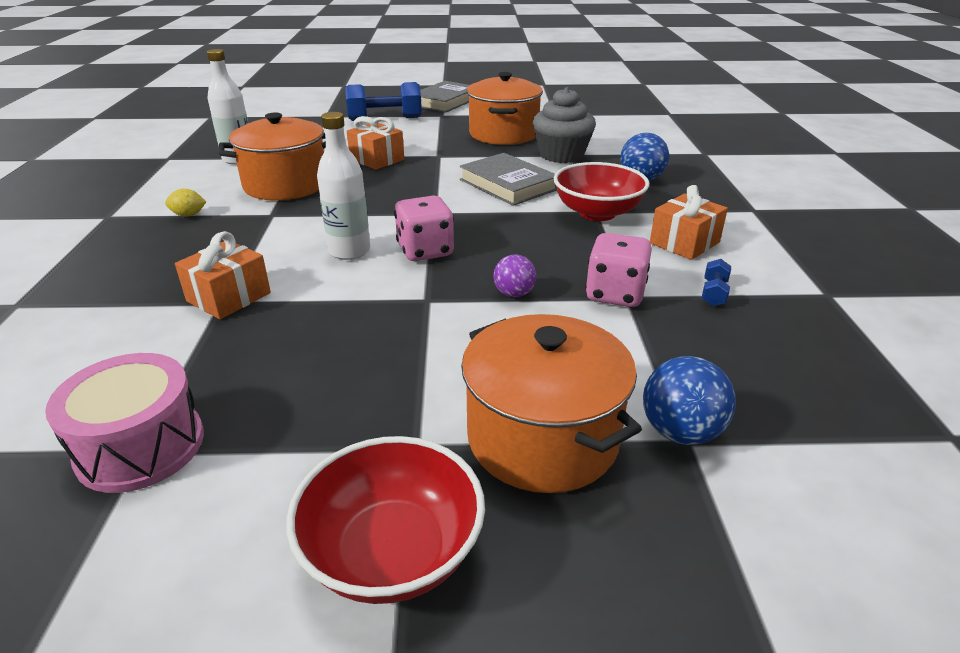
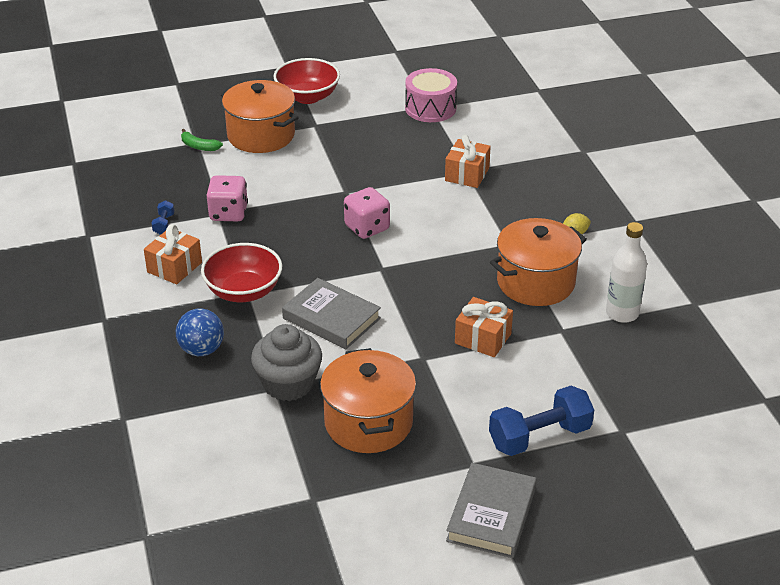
camera: 165 degrees right, 5 degrees up
white bottle [317,112,370,260] -> none
purple ball [493,254,536,297] -> none
blue ball [643,356,736,445] -> green banana [181,129,223,151]

